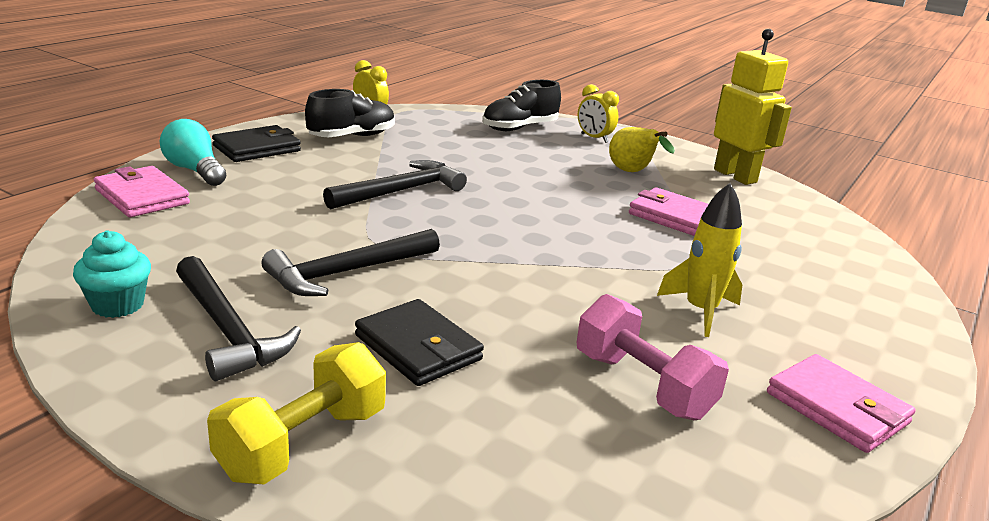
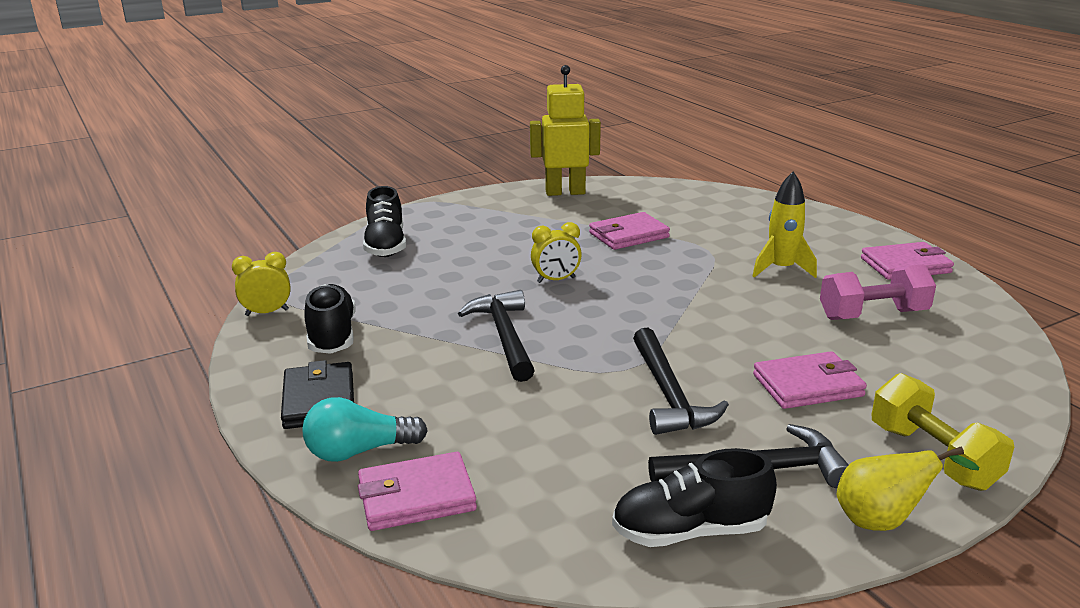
camera: 60 degrees left, 0 degrees up
turquoise cupcake [73,230,151,318] -> black shoe [612,448,777,547]
black wallet [355,299,484,386] -> pink wallet [753,351,867,409]
yellow clock [578,84,619,143] -> yellow clock moved to [531,222,582,283]
yellow pear [609,127,675,172] -> yellow pear moved to [837,447,979,531]

